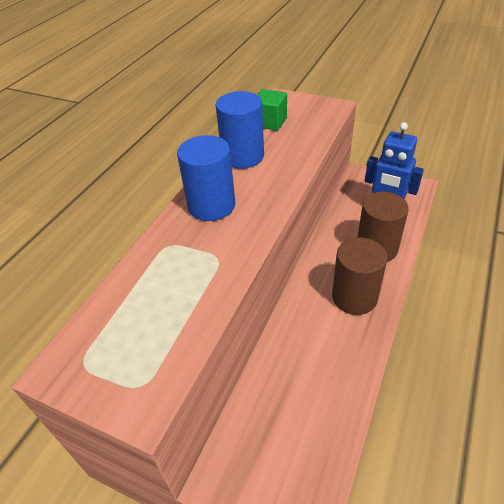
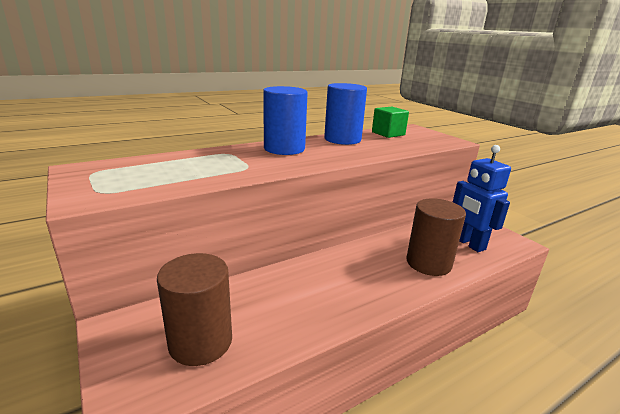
camera: 30 degrees right, 20 degrees down
brown cylinder [332,238,387,315] -> brown cylinder moved to [157,253,232,366]

